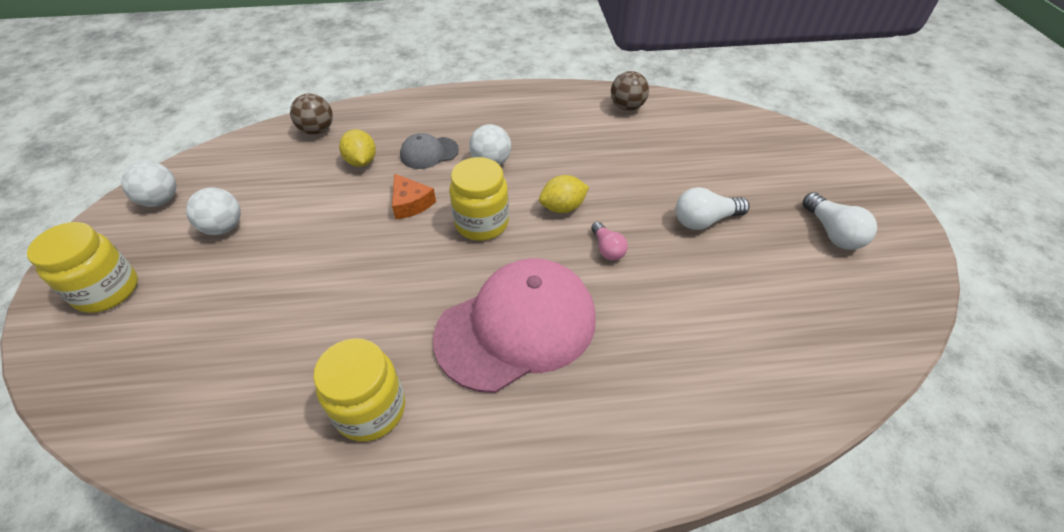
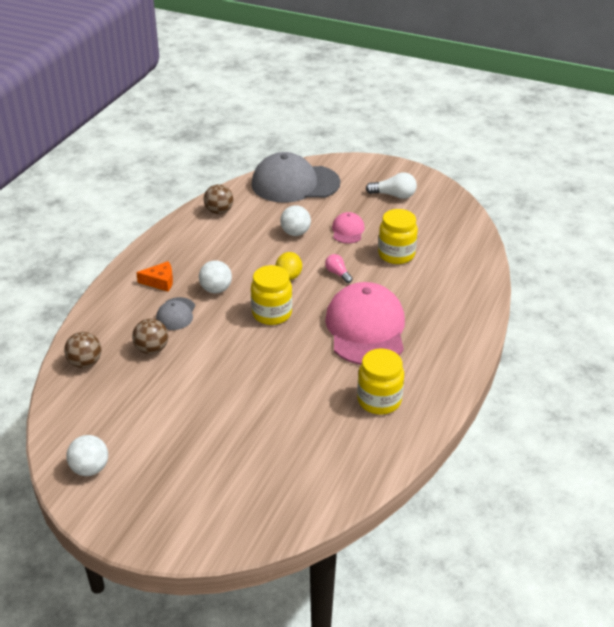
camera: 60 degrees left, 10 degrees down
yellow jar [27,222,138,313] -> yellow jar moved to [378,209,418,264]
white ball [186,187,241,235] -> white ball moved to [280,205,311,236]
yellow lemon [339,129,376,167] -> brown ball [132,319,168,354]
orange cheese [392,174,436,219] -> orange cheese moved to [136,261,173,291]
pink light bulb [591,222,628,260] -> pink light bulb turned 135 degrees counterclockwise [325,254,353,283]
white light bulb [676,187,750,230] -> pink cap [332,212,365,244]
none -> grey cap [251,152,340,203]

